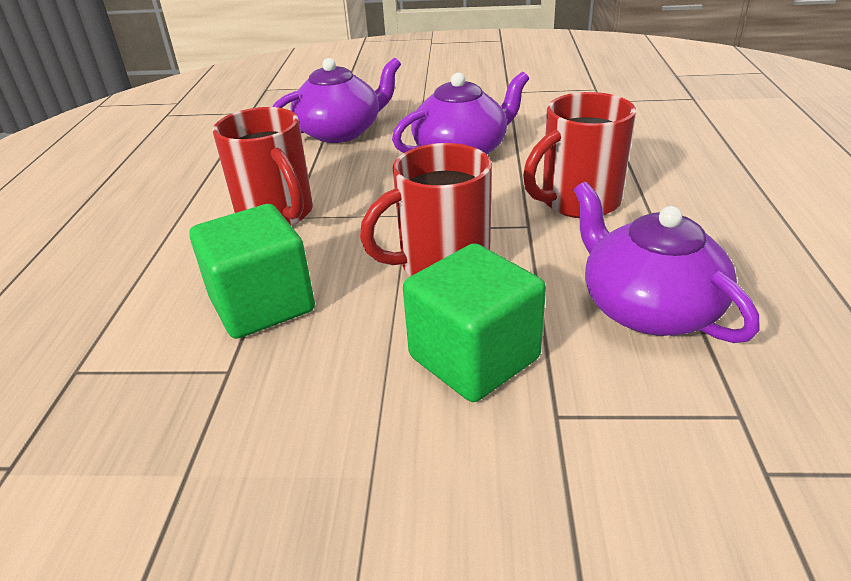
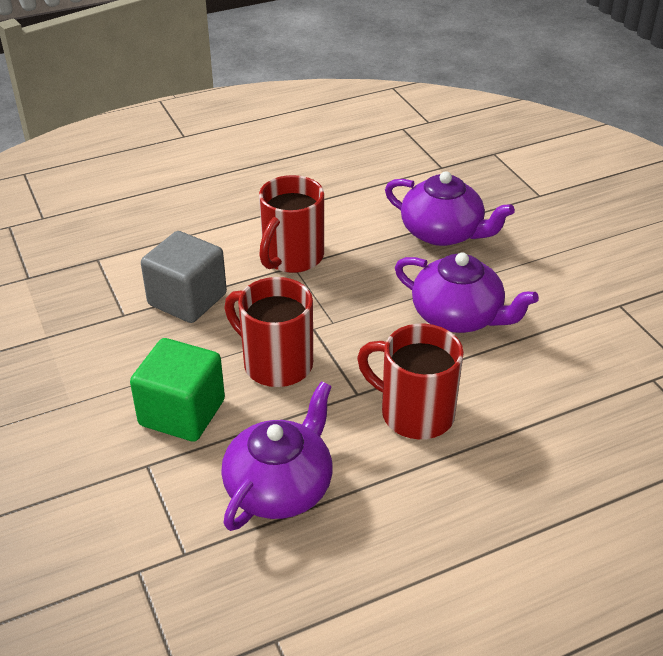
camera: 60 degrees right, 5 degrees up
green cube [189,204,315,339] -> grey cube [141,231,227,323]

